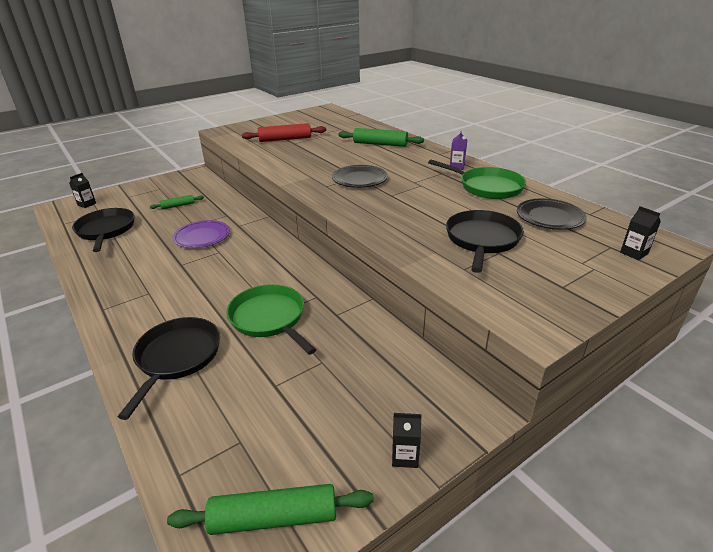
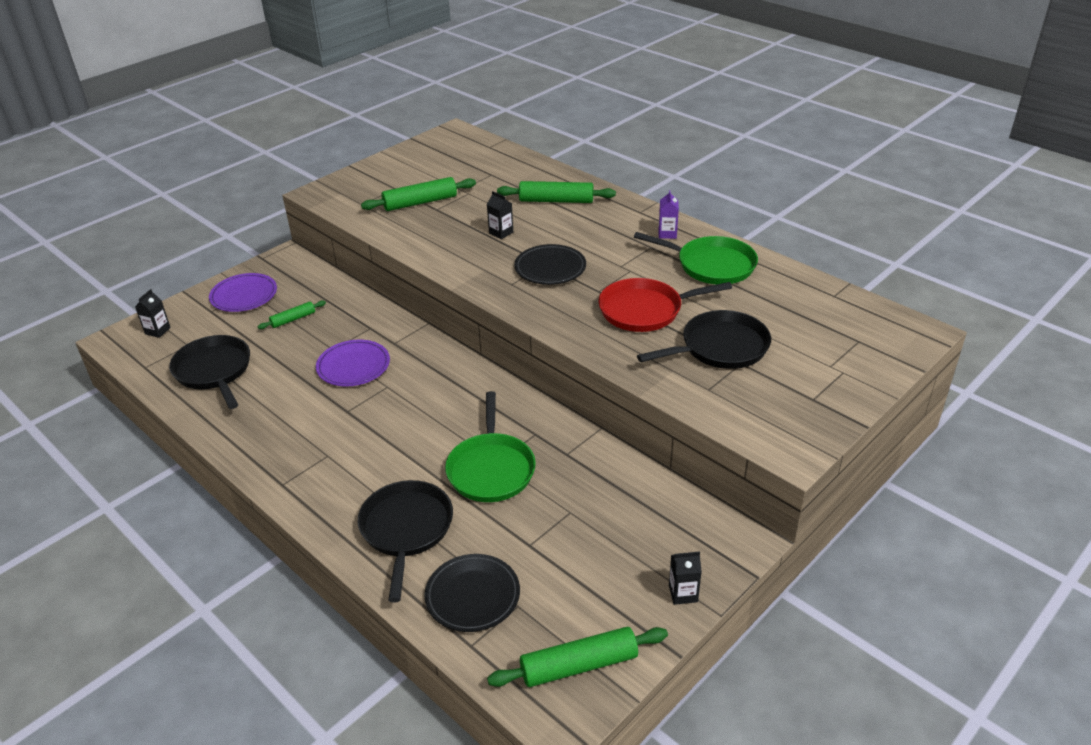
camera: 10 degrees left, 5 degrees up
green pan [227,284,317,355] -> green pan turned 135 degrees counterclockwise [445,391,536,502]
red rolling pin [242,123,326,142] -> green rolling pin [361,177,476,211]
black pan [446,210,524,273] -> black pan turned 60 degrees clockwise [637,310,771,369]
black plate [517,198,587,230] -> black plate moved to [425,554,520,632]
black carton [620,206,661,260] -> black carton moved to [487,191,513,239]
none -> purple plate [209,273,277,312]
none -> red pan [598,278,732,332]

